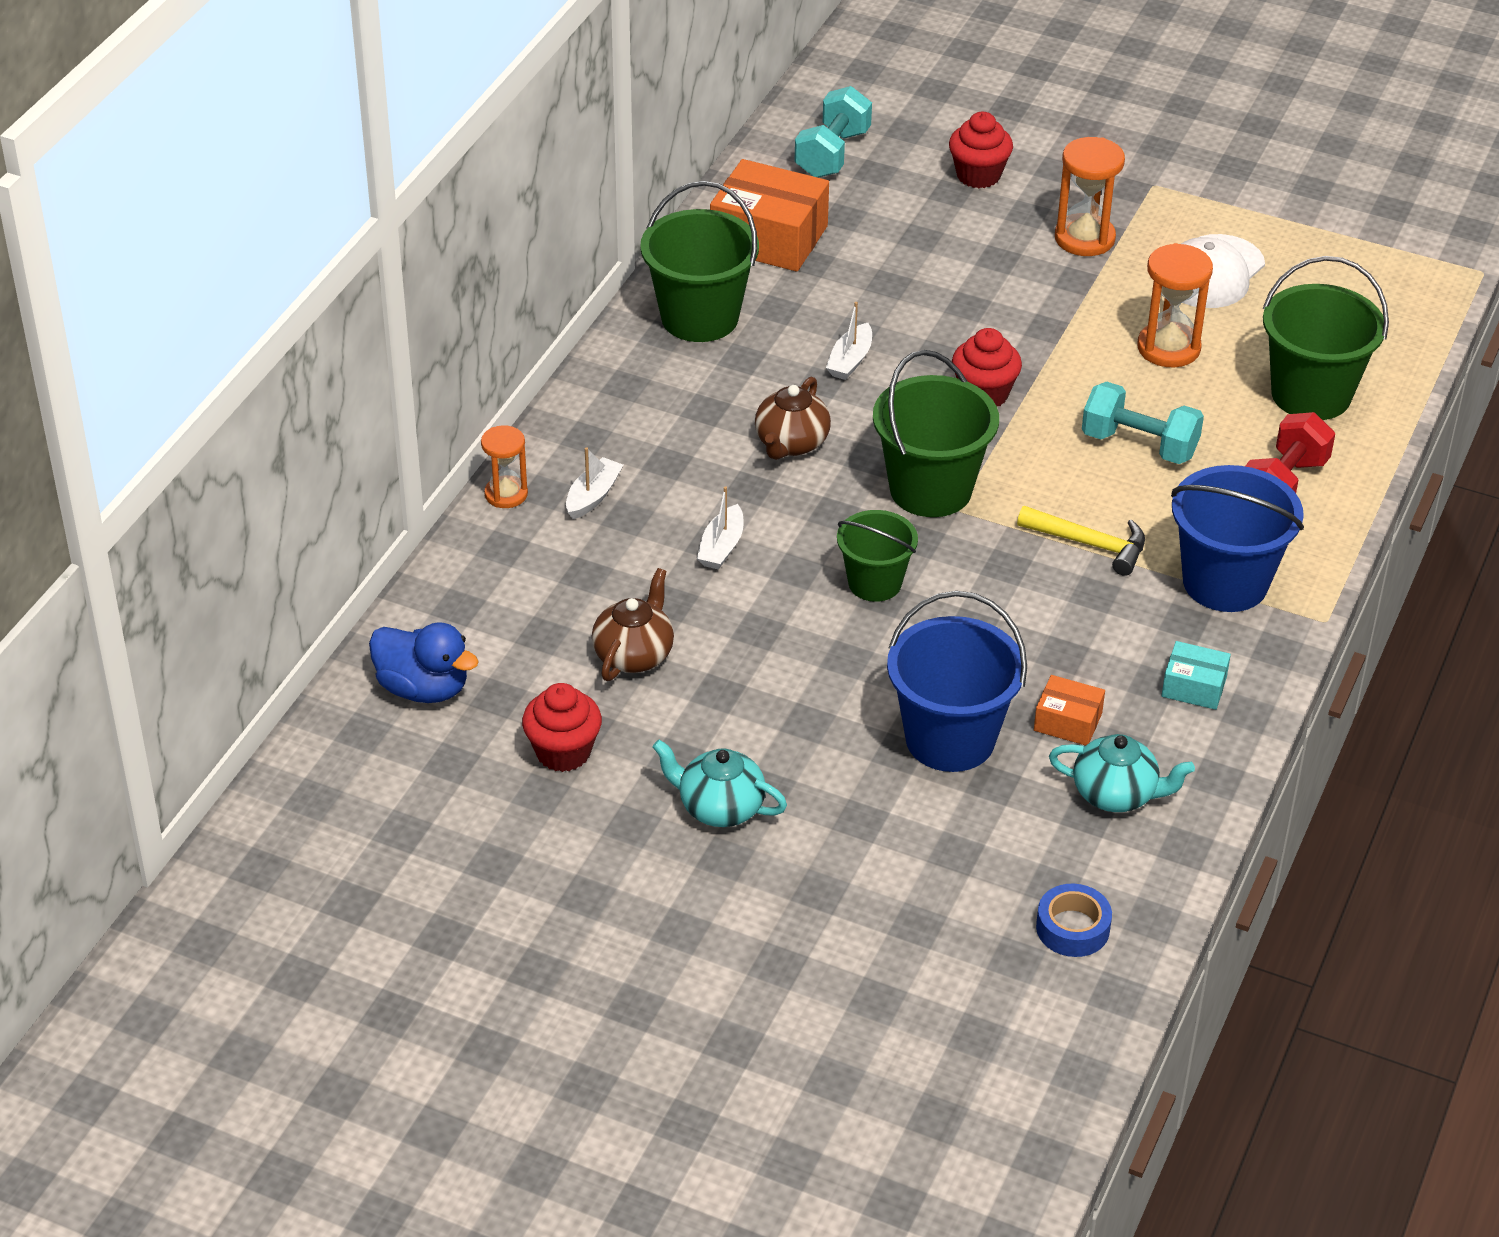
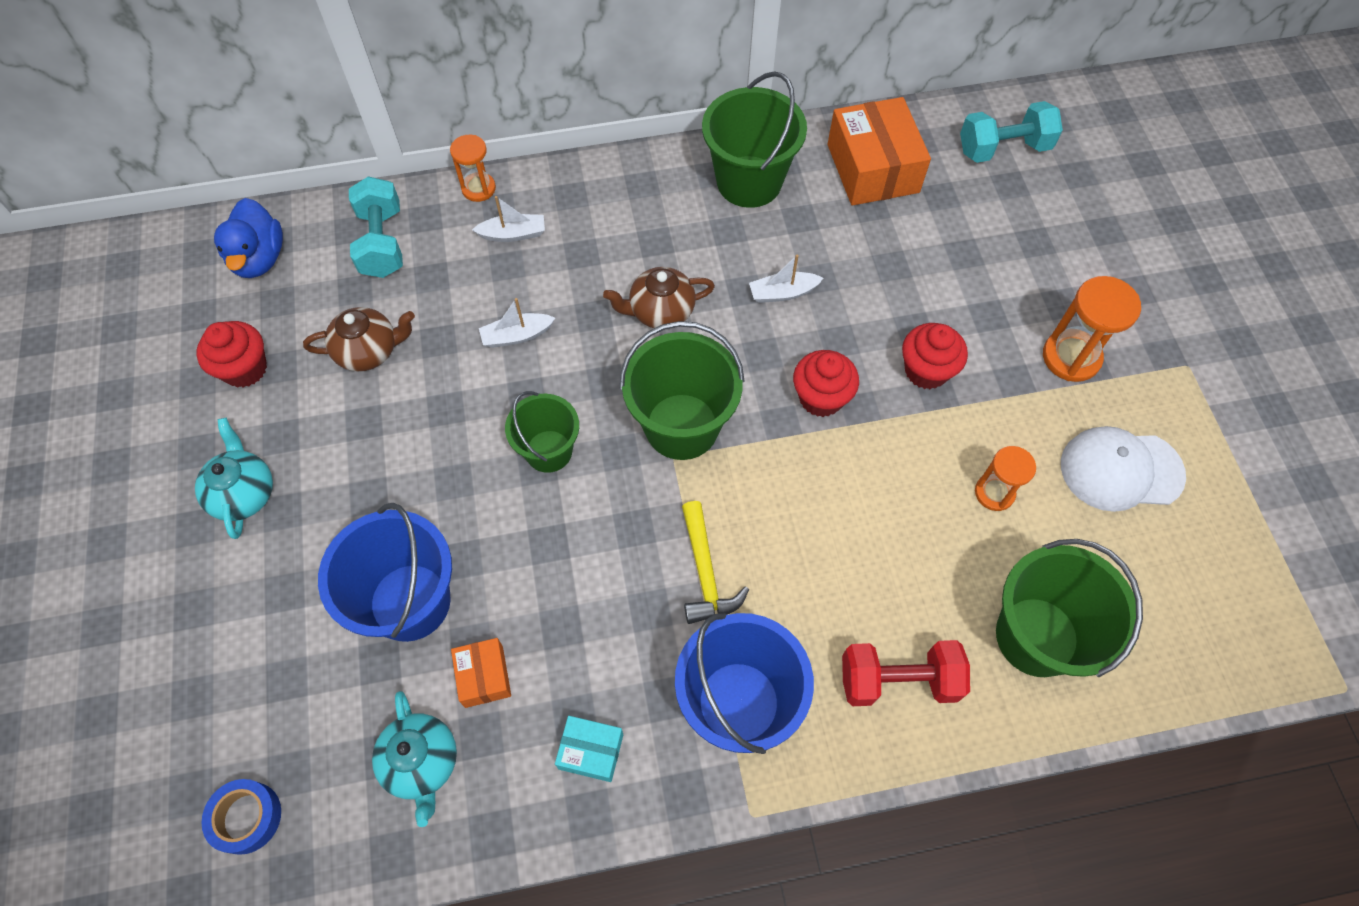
camera: 55 degrees right, 20 degrees up
red cupcake [949,112,1013,188] -> red cupcake moved to [902,323,968,389]
turquoise dumbbell [1082,382,1204,464] -> turquoise dumbbell moved to [349,176,403,278]
orange hourglass [1137,243,1213,368] -> orange hourglass [975,446,1036,511], size x0.64
turquoise box [1162,641,1231,710] -> turquoise box turned 60 degrees counterclockwise [555,716,623,782]

